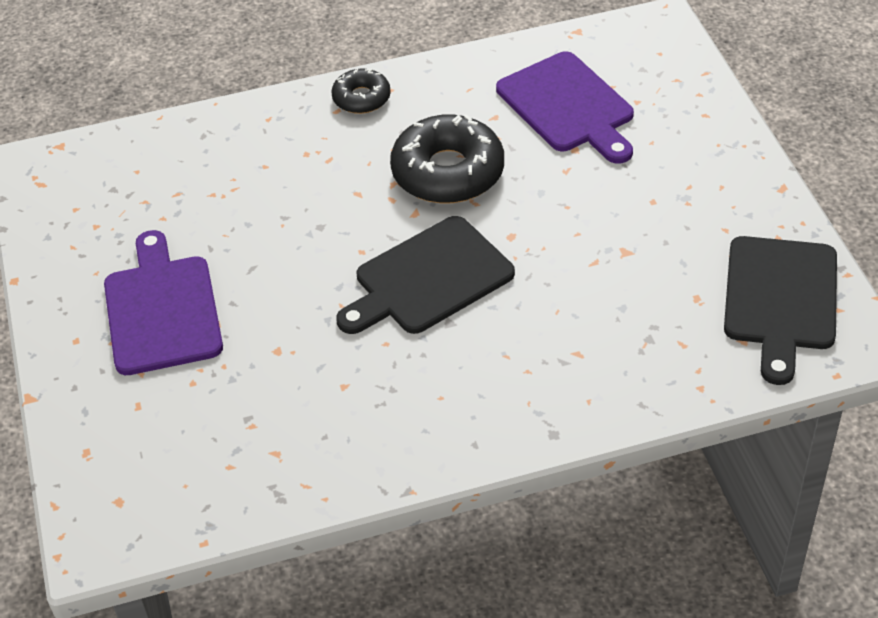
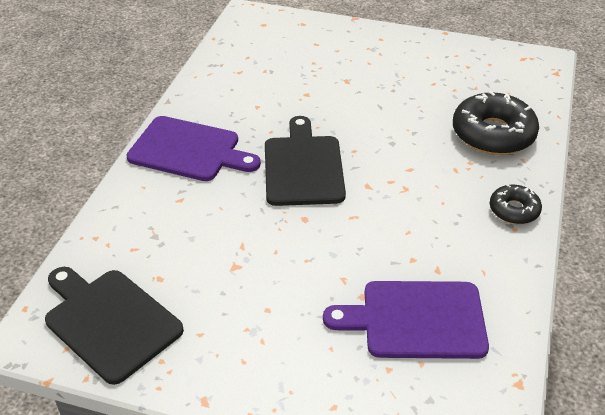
camera: 120 degrees right, 5 degrees down
purple cutting board [104,230,223,375] -> purple cutting board moved to [127,116,261,181]
black donut [390,114,504,204] -> black donut moved to [453,91,539,155]

